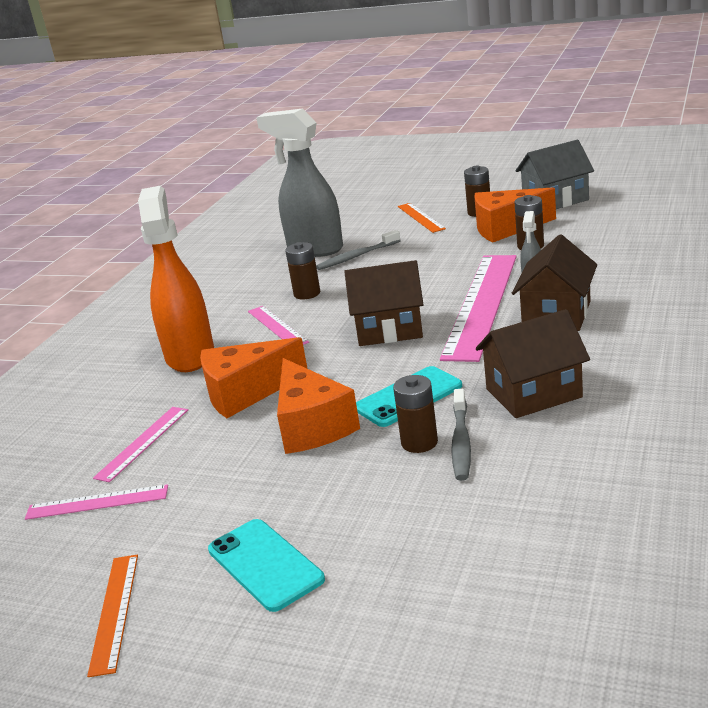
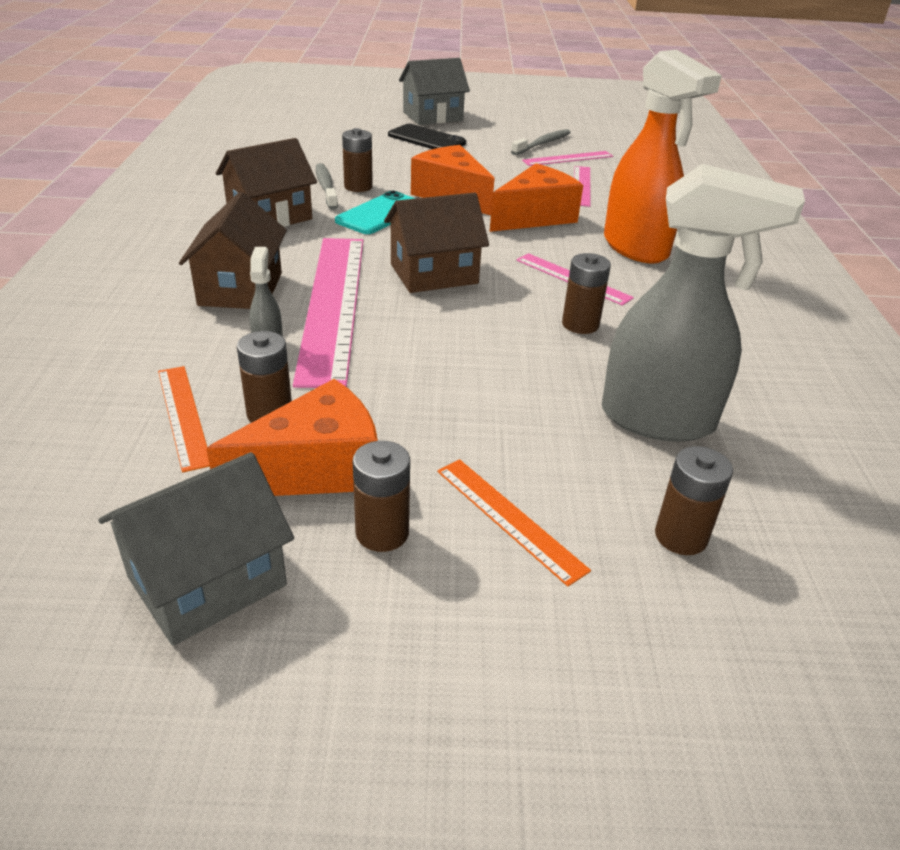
camera: 155 degrees right, 10 degrees up
orange ruler [87,555,138,677] -> orange ruler moved to [158,366,210,472]
turquoise phone [208,519,325,612] -> black phone [388,124,466,149]
grey toothbrush [316,230,401,270] -> grey toothbrush moved to [511,129,571,155]
none -> grey house [399,58,470,125]
none -> brown battery [655,446,733,555]

